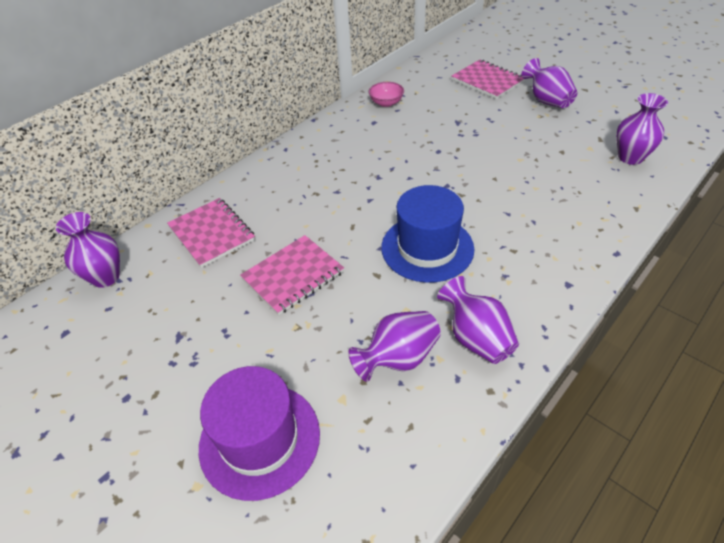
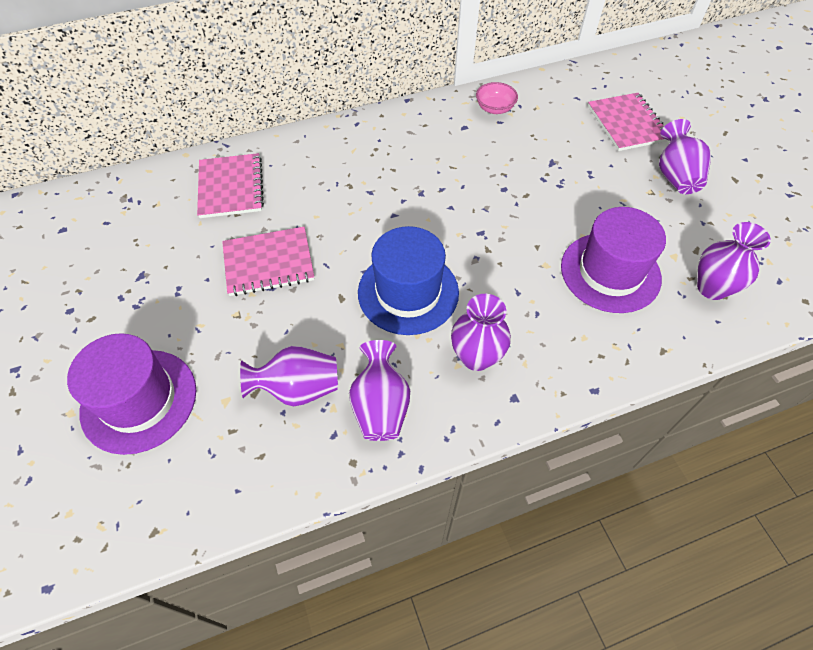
camera: 25 degrees right, 10 degrees up
purple vase [56,212,120,288] -> purple vase moved to [451,294,511,371]
none -> purple hat [561,207,666,313]

